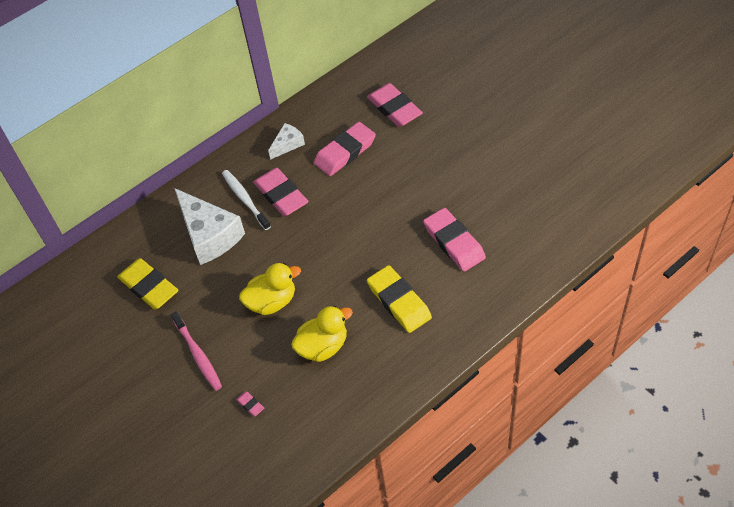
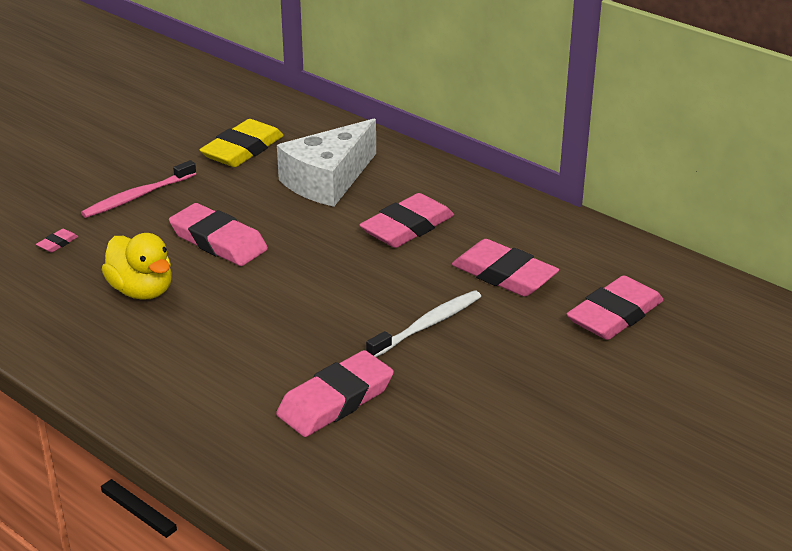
camera: 75 degrees right, 20 degrees down
white toothbrush [222,170,271,230] -> white toothbrush moved to [366,290,481,357]
yellow duck [239,263,301,315] -> pink eraser [169,203,268,266]
white cheese [268,123,305,160] -> none
yellow eraser [367,265,432,333] -> none

